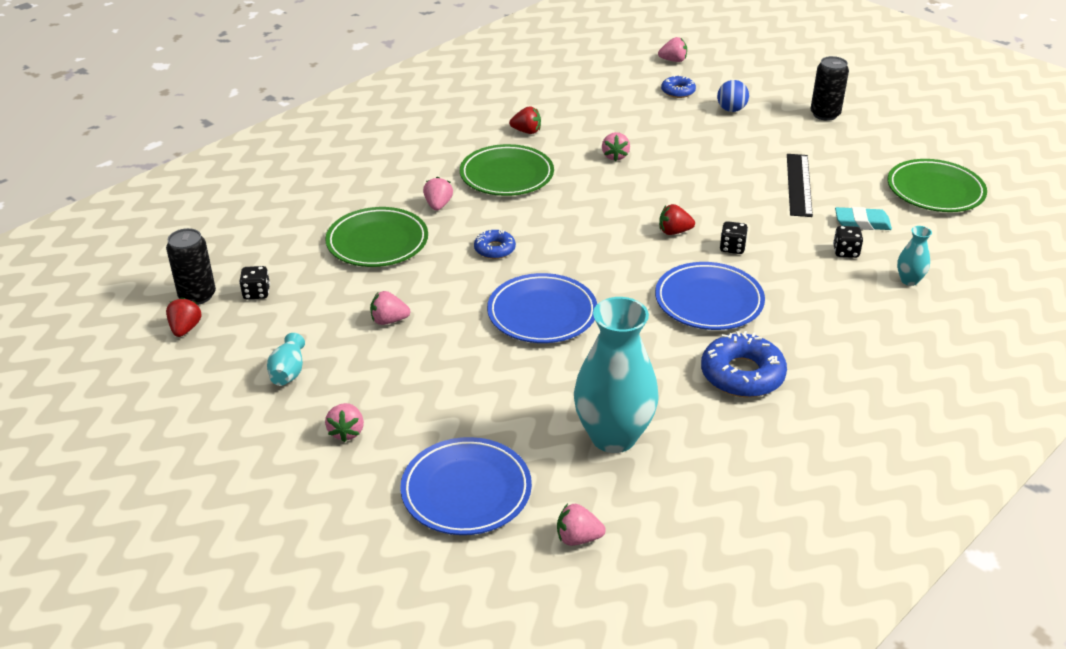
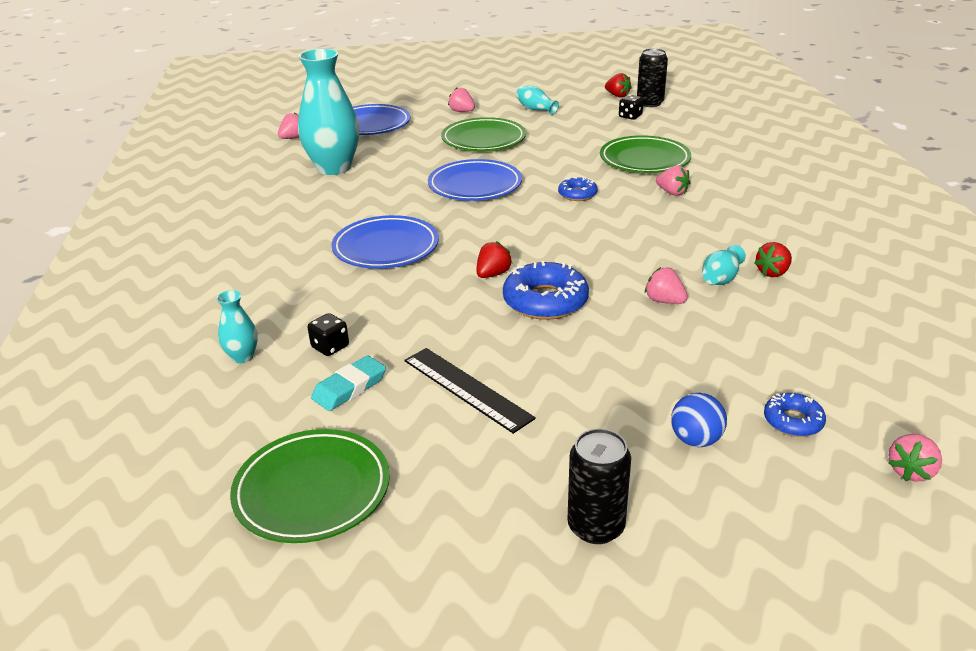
camera: 130 degrees right, 5 degrees down
pink strawberry [370,291,410,325] -> none
green plate [460,144,554,196] -> green plate moved to [441,117,526,151]
blue donut [701,331,787,397] -> blue donut moved to [503,261,589,320]
black dice [720,221,748,254] -> none
none -> turquoise vase [702,245,746,285]

